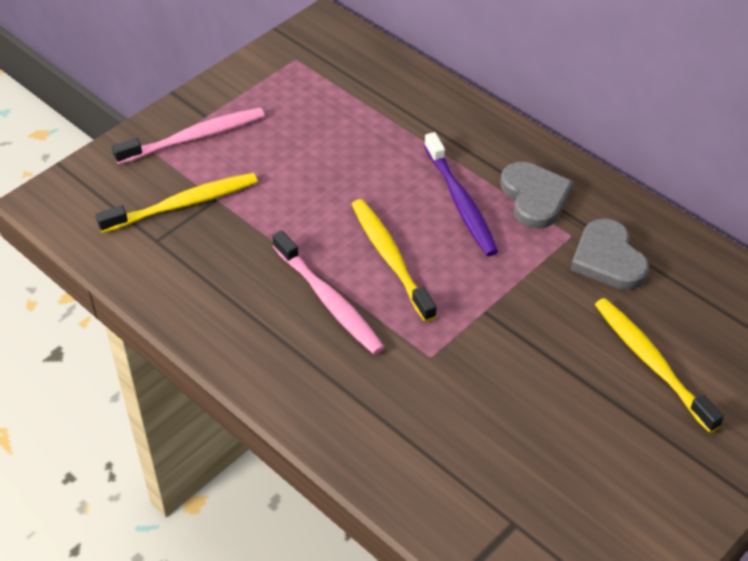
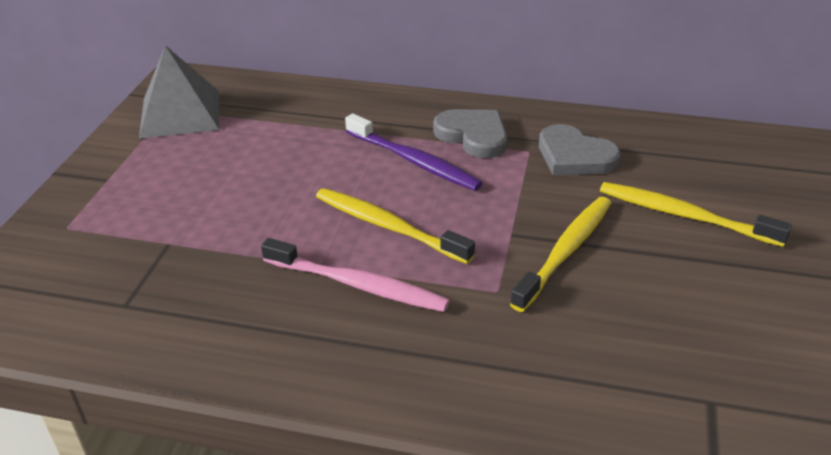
camera: 30 degrees left, 10 degrees down
yellow toothbrush [96,173,258,233] -> yellow toothbrush moved to [510,197,611,312]
pink toothbrush [112,108,265,165] -> none
none -> grey pyramid [139,45,219,139]

